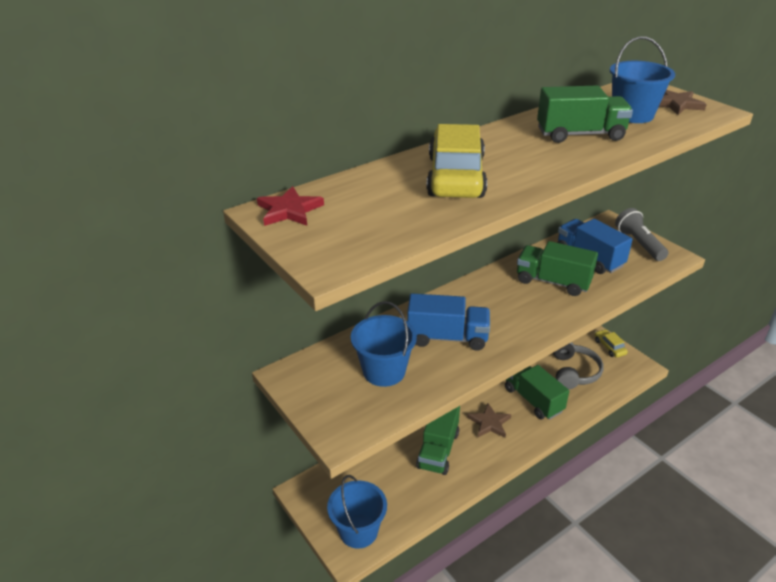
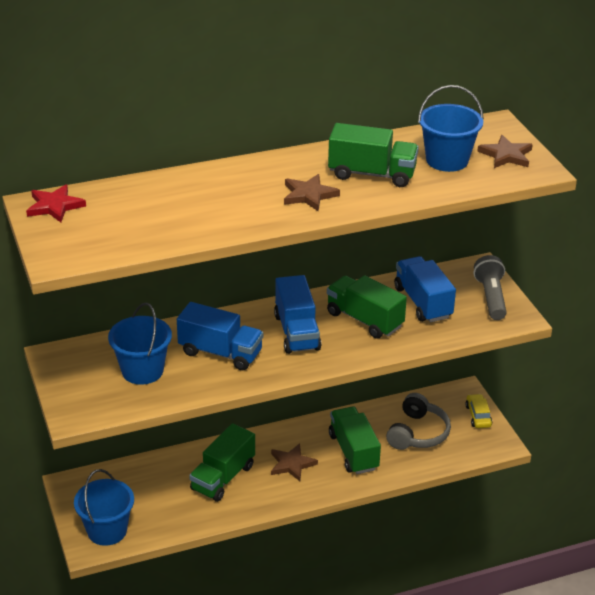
camera: 15 degrees right, 0 degrees up
yellow car [426,124,487,198] -> none
none -> blue truck [274,275,321,354]
none -> brown star [284,174,340,212]

